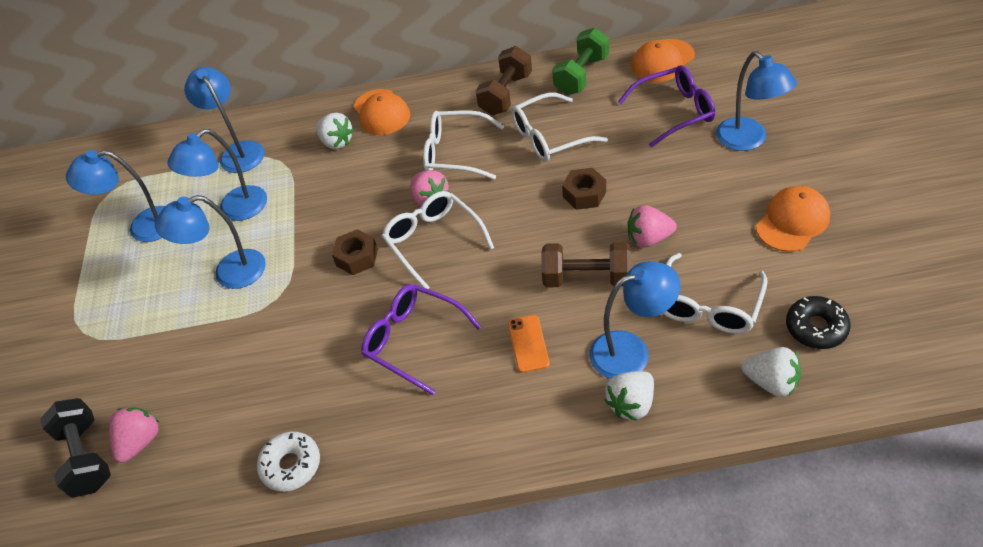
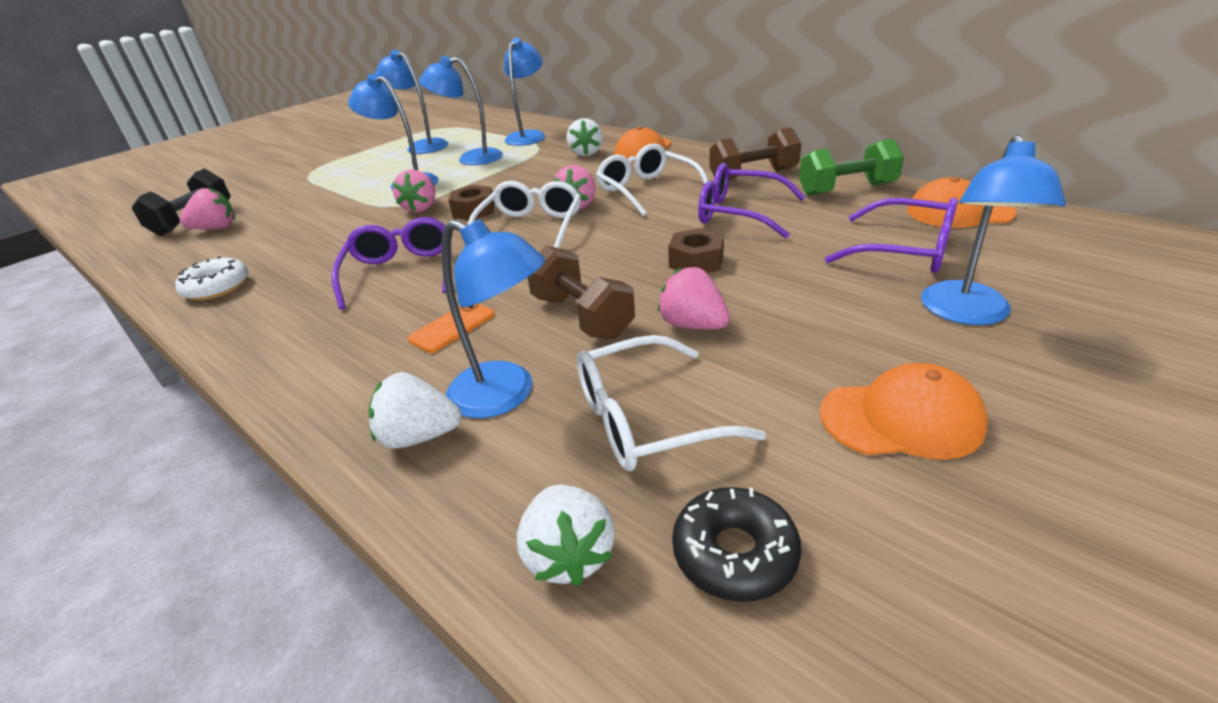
camera: 45 degrees right, 15 degrees down
white glasses [511,93,608,162] -> purple glasses [698,163,806,238]
none -> pink strawberry [393,169,435,213]

